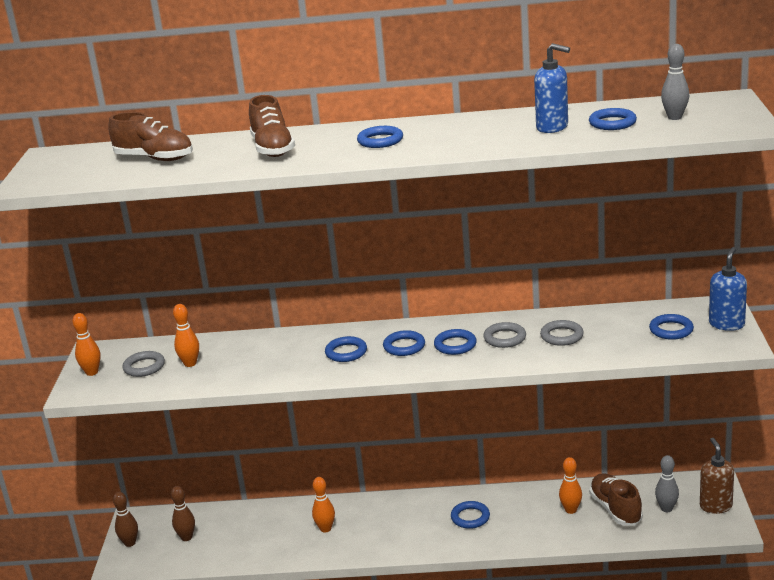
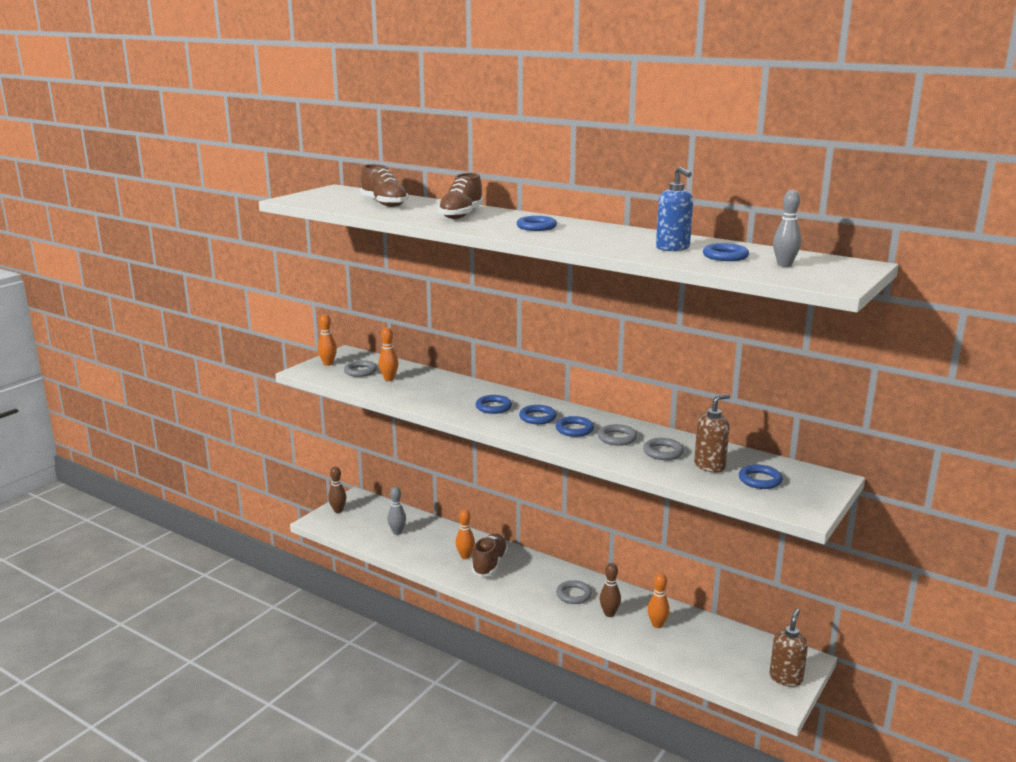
camera: 30 degrees right, 5 degrees down
brown bowling pin [171,486,195,541] -> brown bowling pin moved to [600,563,621,617]
blue ring [451,501,490,529] -> grey ring [556,580,592,604]
brown shoe [589,473,643,526] -> brown shoe moved to [471,534,508,577]
grey bowling pin [655,455,679,512] -> grey bowling pin moved to [388,487,406,535]
blue soap dispenser [709,247,747,331] -> none
none -> brown soap dispenser [694,394,730,473]

